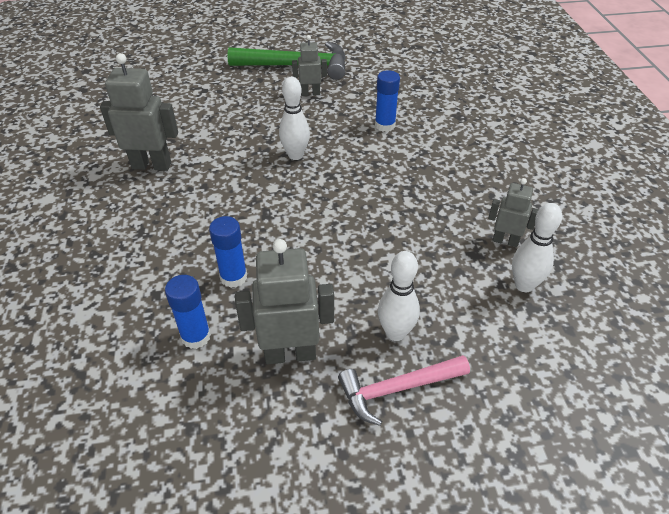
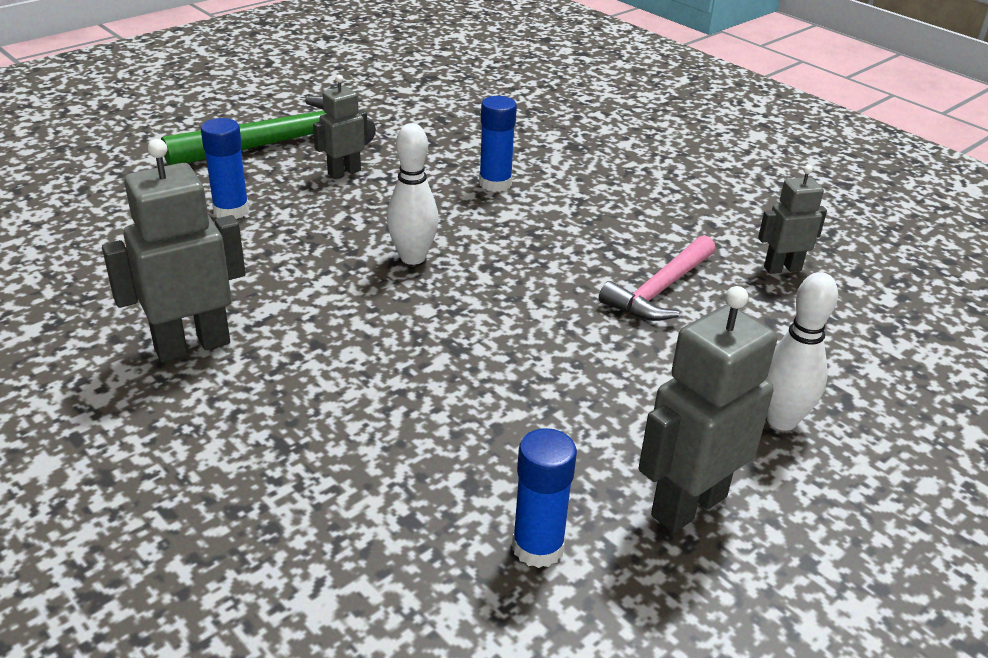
camera: 35 degrees left, 10 degrees down
blue glue stick [209,216,247,288] -> blue glue stick moved to [201,118,249,219]
pink hammer [338,355,470,426] -> pink hammer moved to [599,235,715,321]
white bowling pin [512,203,562,292] -> none

